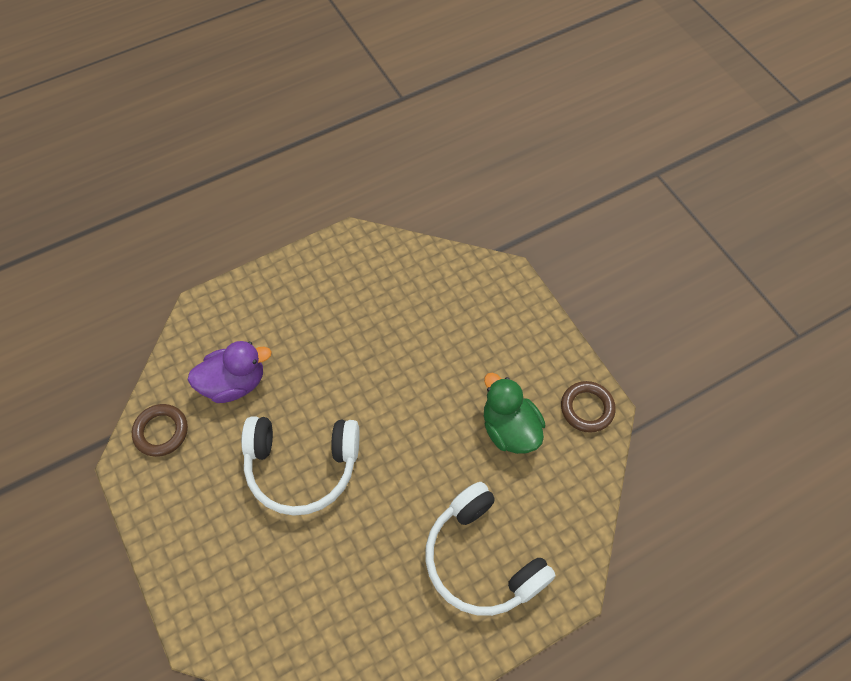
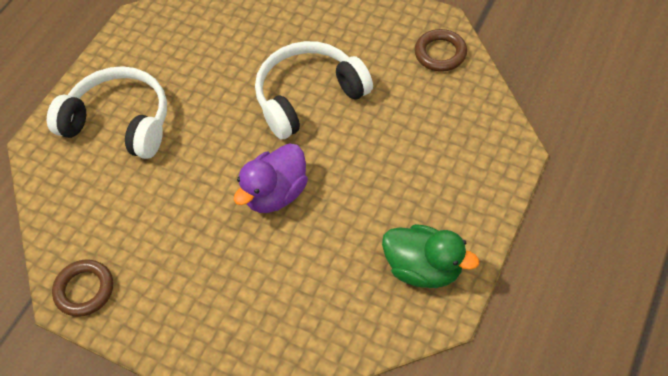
camera: 150 degrees right, 5 degrees down
purple duck [188,341,272,403] -> purple duck moved to [234,143,308,213]
green duck [484,373,545,454] -> green duck moved to [382,224,479,288]

